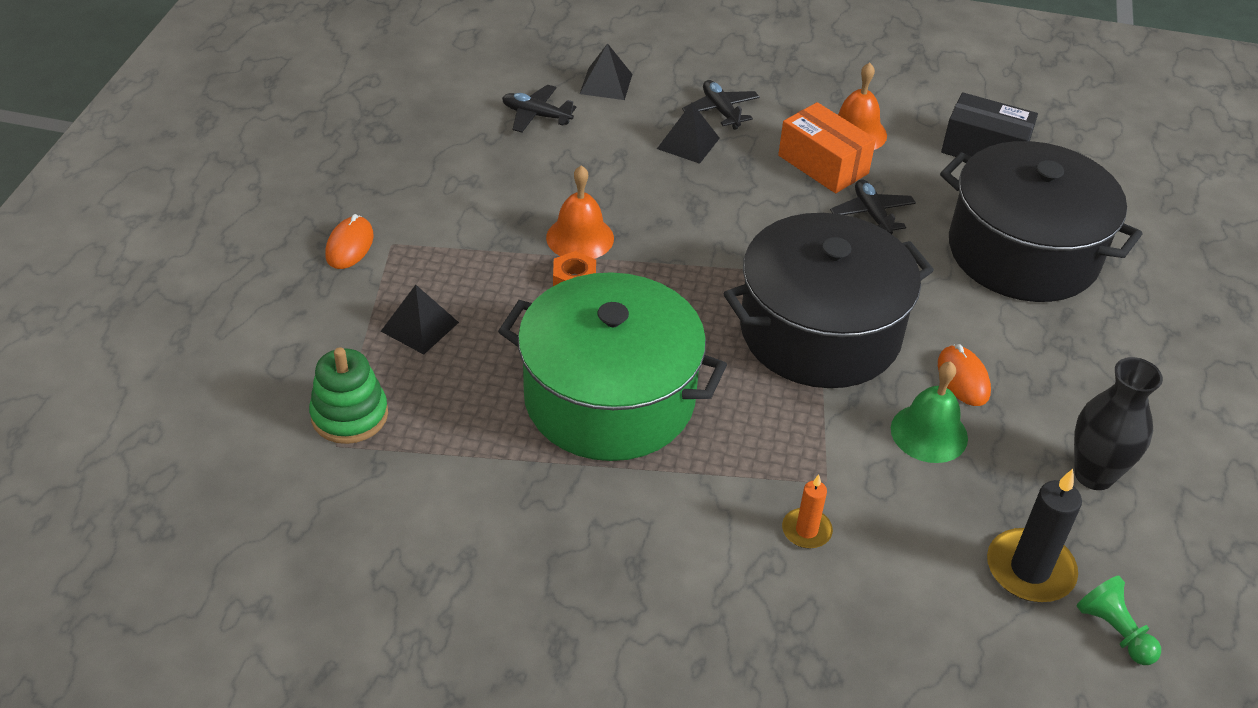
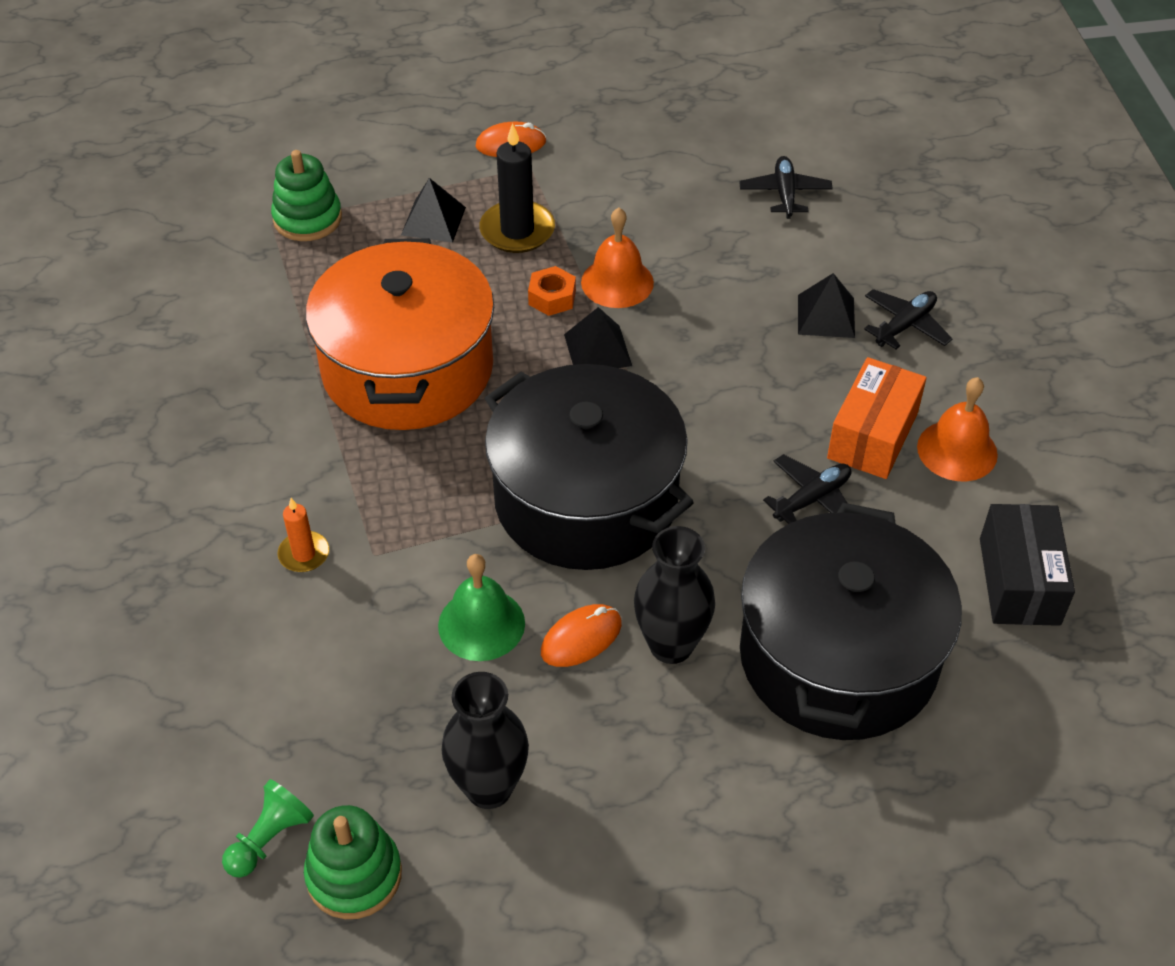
camera: 70 degrees right, 5 degrees up
green pot [498,272,727,461] -> orange pot [306,238,494,430]
black pyramid [580,43,632,100] -> black pyramid moved to [564,307,632,368]
black candle [987,469,1082,602] -> black candle moved to [479,123,555,253]
none -> green stacking toy [304,805,402,919]
none -> black vase [634,526,715,664]

